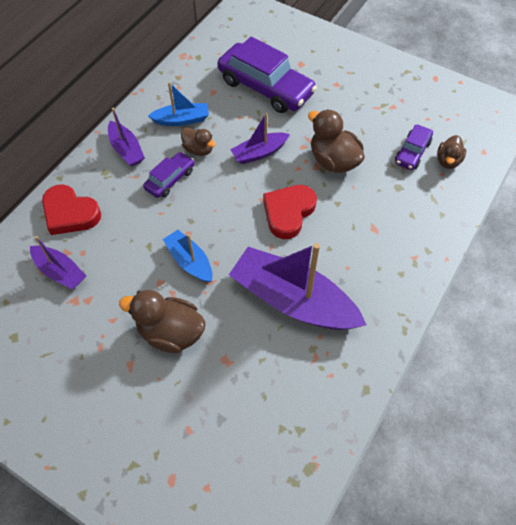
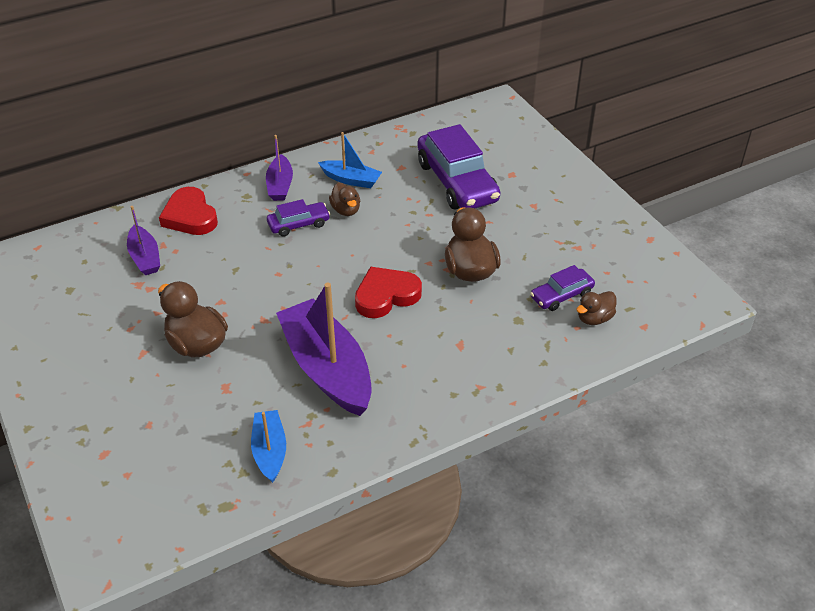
camera: 30 degrees right, 15 degrees down
blue boat [163,230,212,283] -> blue boat moved to [251,410,286,483]
purple boat [230,113,290,164] -> none

